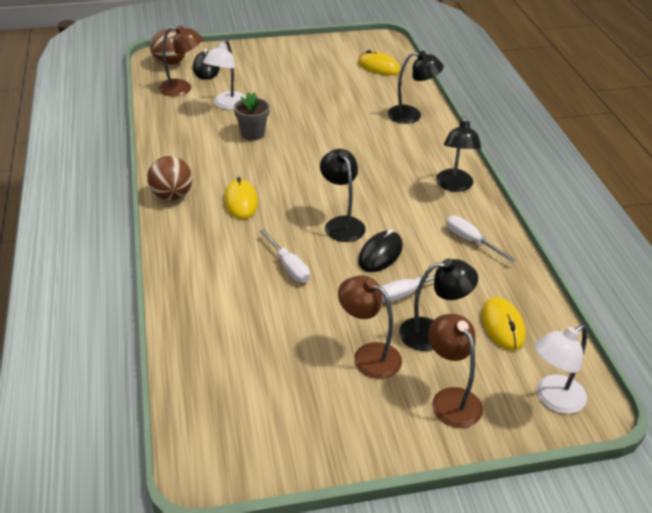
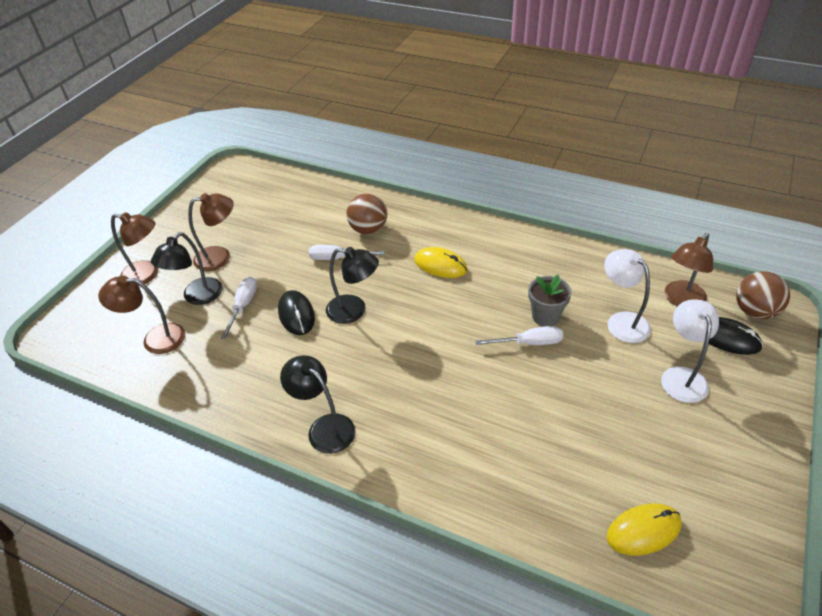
camera: 130 degrees right, 5 degrees up
brown ball [147,156,192,200] -> brown ball moved to [347,193,387,235]
black lamp [387,51,444,124] -> none
white screwdriver [446,216,516,262] -> white screwdriver moved to [476,326,563,345]
yellow mouse [481,297,526,350] -> brown lamp [98,275,185,354]
white lamp [535,325,587,414] -> white lamp moved to [661,299,719,403]

